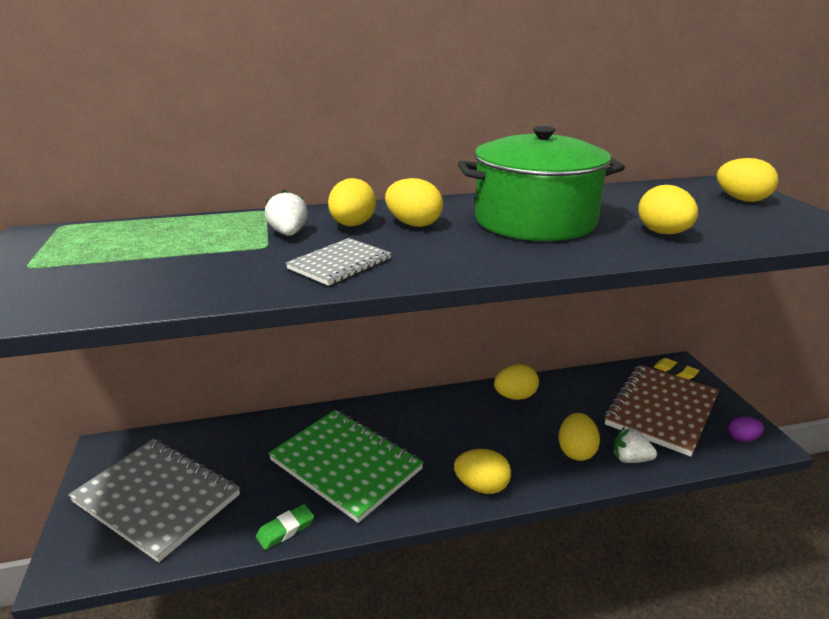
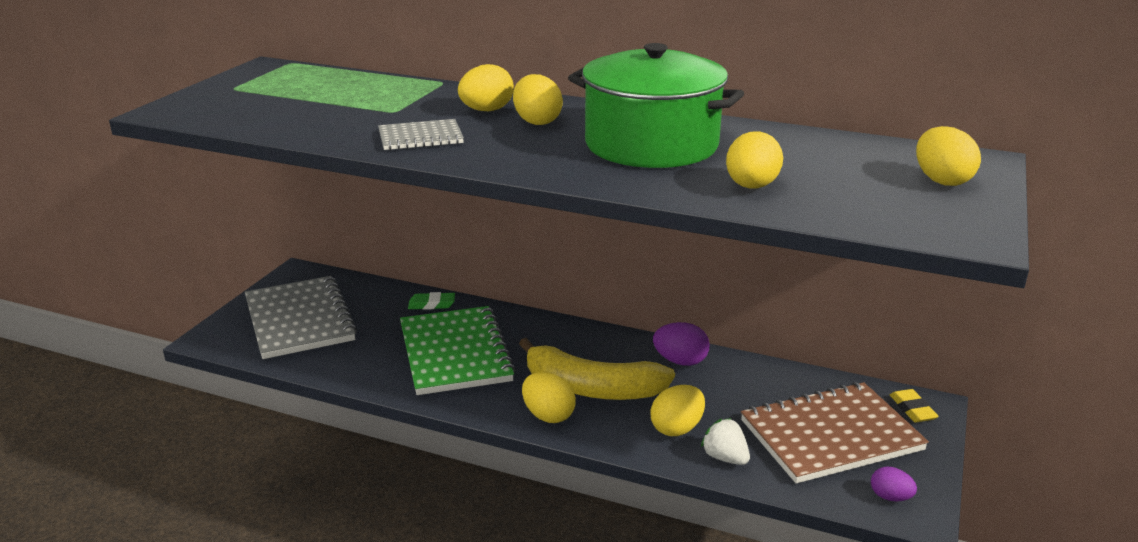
camera: 35 degrees right, 0 degrees up
green eraser [256,504,314,550] -> green eraser moved to [408,292,455,310]
white strawberry [265,189,308,236] -> none
yellow egg [494,364,539,400] -> purple egg [653,322,710,366]
none -> yellow banana [519,338,675,400]

